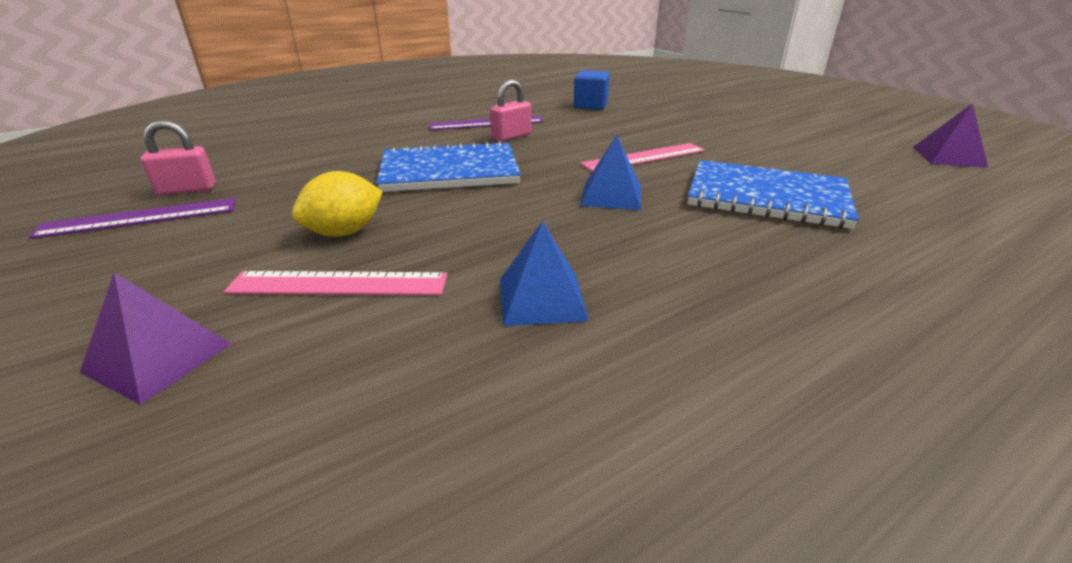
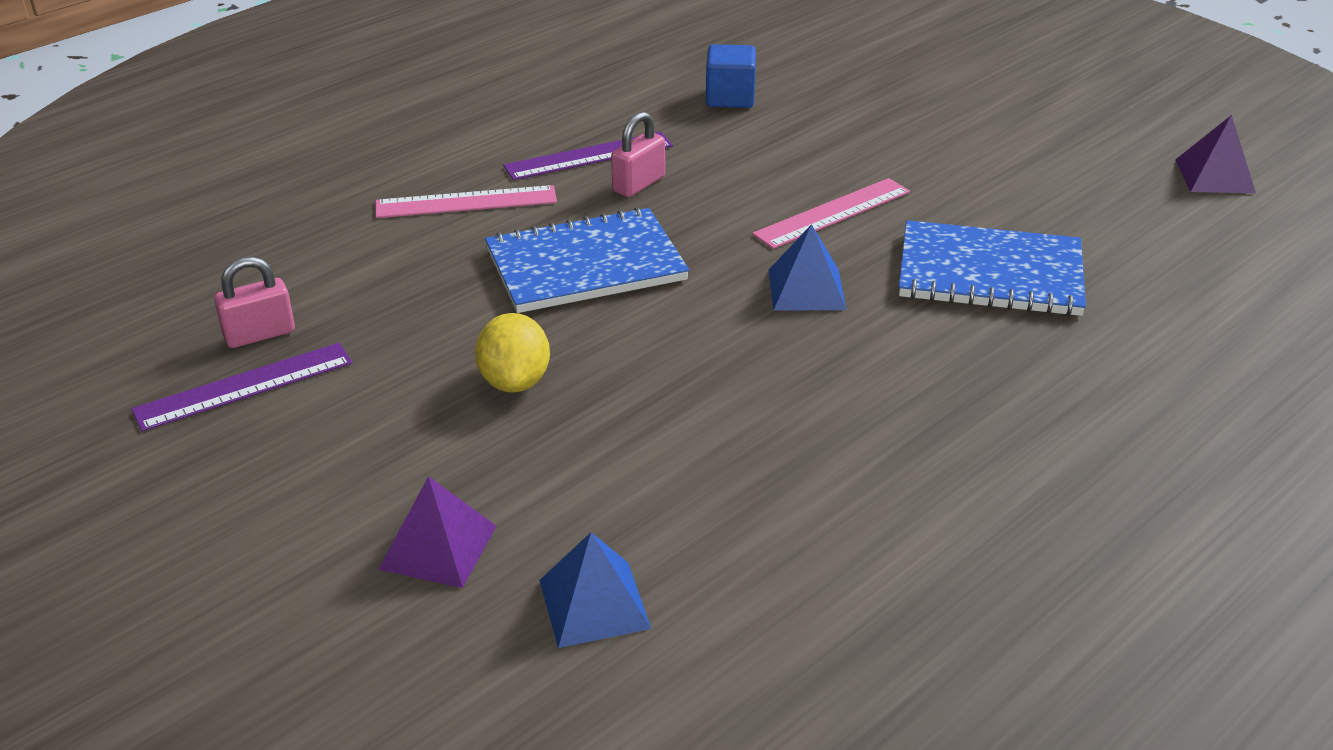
camera: 10 degrees left, 5 degrees up
pink ruler [224,271,447,295] -> pink ruler moved to [376,185,557,218]
yellow lemon [292,171,383,237] -> yellow lemon turned 45 degrees counterclockwise [475,313,550,393]
blue pyramid [500,221,589,326] -> blue pyramid moved to [539,532,651,648]

